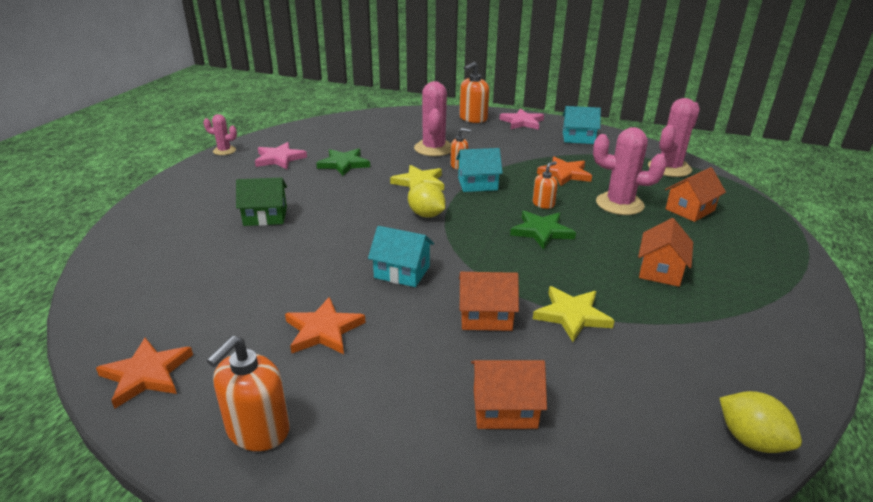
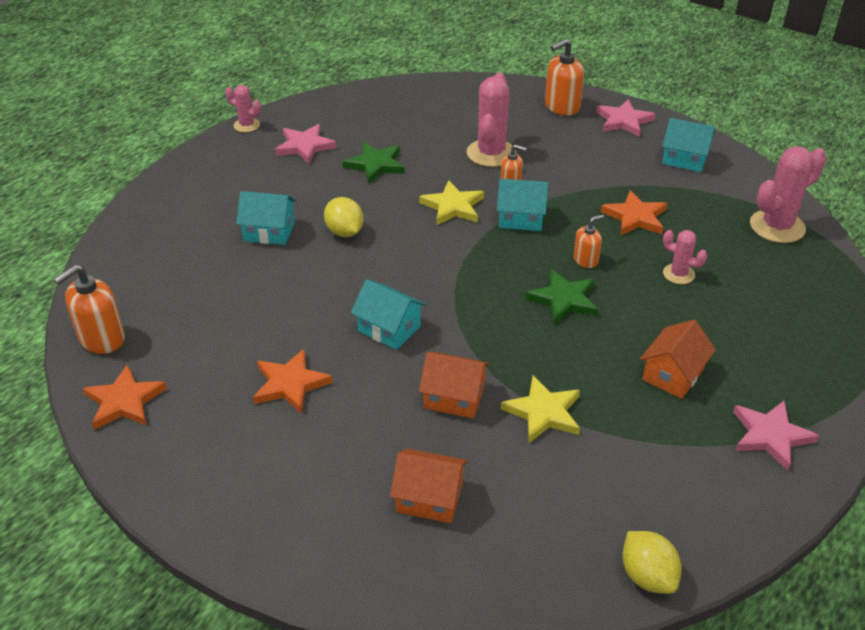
camera: 15 degrees right, 10 degrees up
orange soap dispenser [207,336,290,451] -> orange soap dispenser moved to [54,264,125,354]
green house [236,178,287,226] -> turquoise house [236,191,296,245]
yellow lemon [408,183,445,218] -> yellow lemon moved to [324,197,364,237]
pink cactus [593,127,667,215] -> pink cactus [663,230,707,284], size x0.55
orange house [665,167,726,222] -> none
none -> pink star [733,401,819,471]

